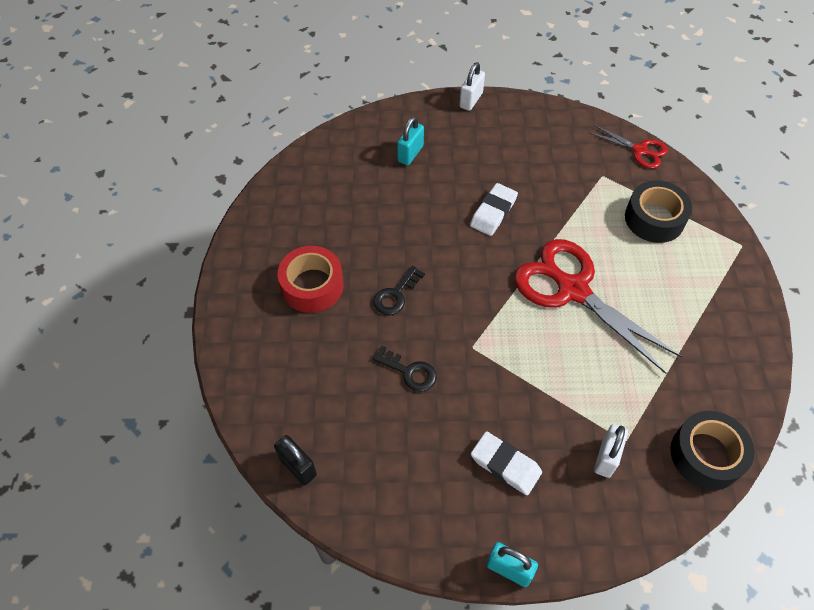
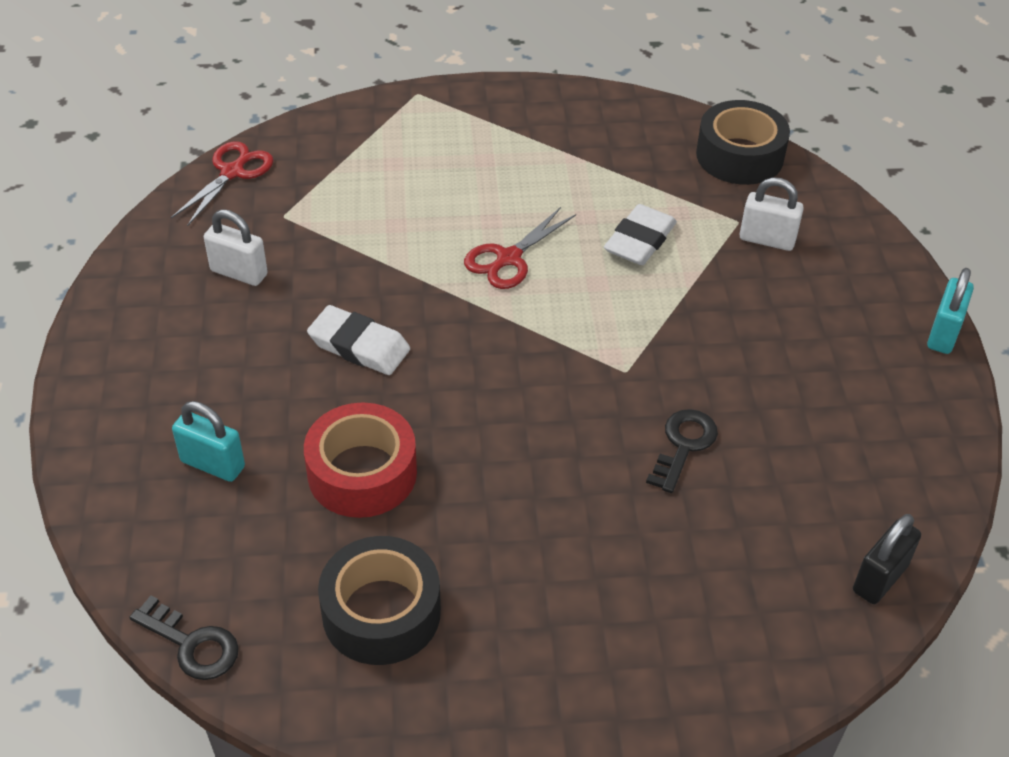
camera: 95 degrees left, 10 degrees down
red tape [278,246,343,313] -> red tape moved to [304,403,417,518]
black key [373,266,425,315] -> black key moved to [129,595,239,680]
white padlock [459,62,485,111] -> white padlock moved to [204,209,268,286]
white eraser [471,431,542,495] -> white eraser moved to [604,204,677,265]
red scissors [514,239,682,374] -> red scissors [464,207,576,289], size x0.51
black tape [625,180,692,243] -> black tape moved to [318,536,441,665]

